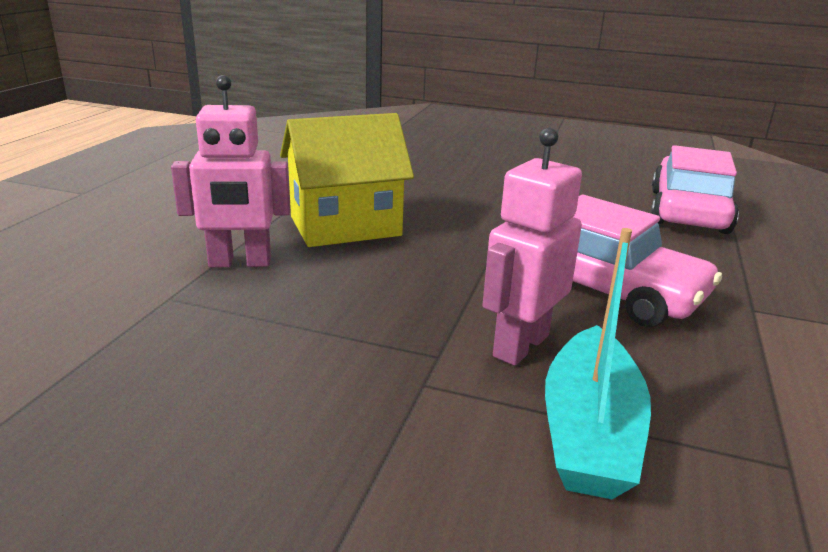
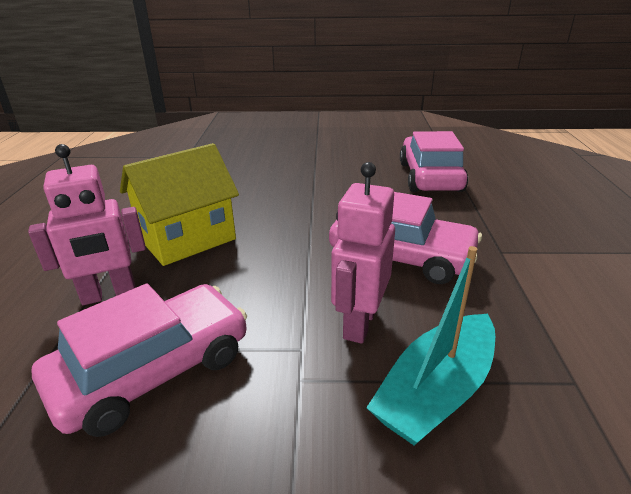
camera: 15 degrees left, 5 degrees up
turquoise boat [545,228,651,499] -> turquoise boat turned 45 degrees clockwise [366,246,495,446]
none -> pink car [32,284,247,437]

